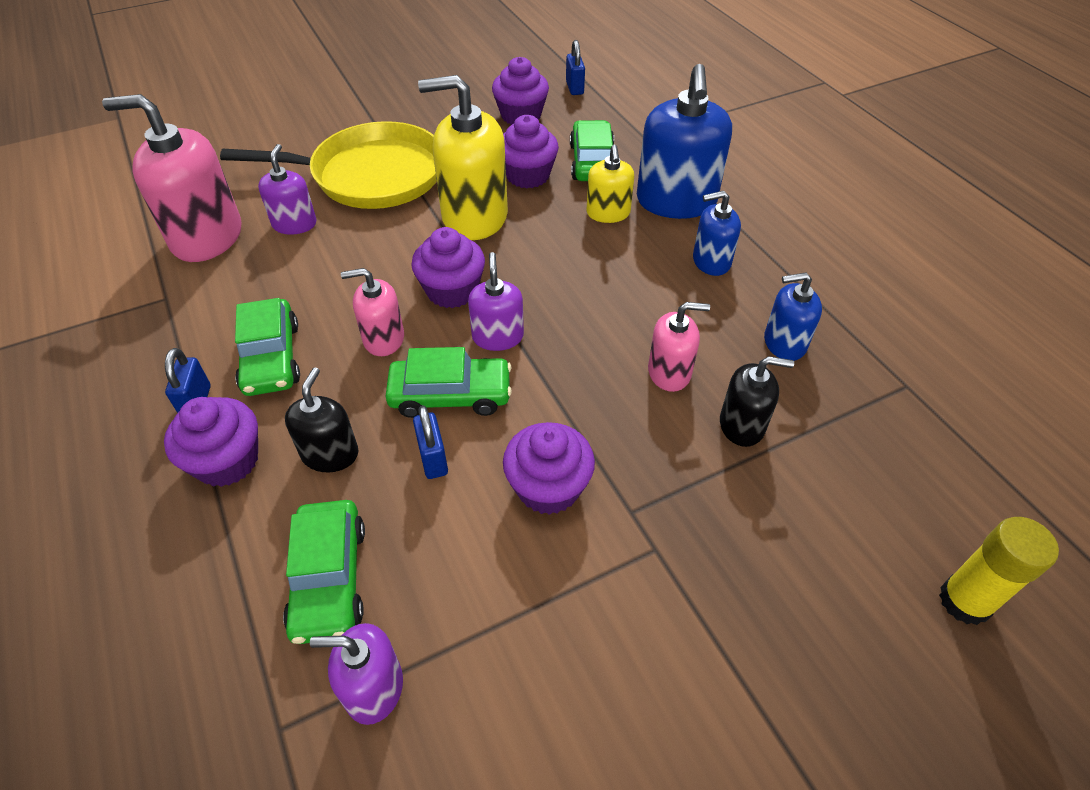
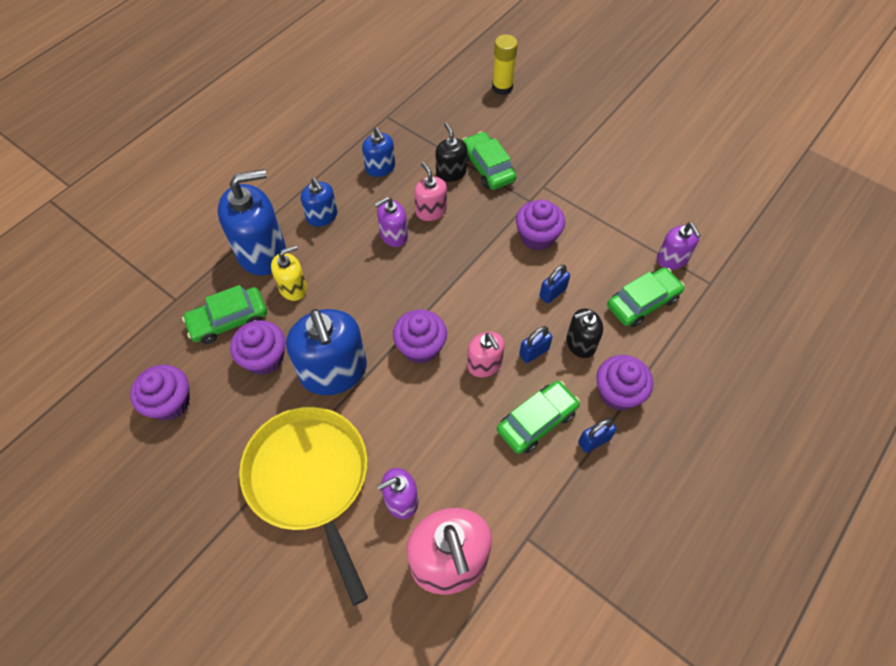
camera: 115 degrees left, 10 degrees up
green car [385,347,512,418] -> green car moved to [462,131,516,190]
yellow soap dispenser [418,75,508,240] -> blue soap dispenser [286,309,367,395]
purple soap dispenser [468,252,524,351] -> purple soap dispenser moved to [375,197,408,247]
blue padlock [566,40,585,95] -> blue padlock moved to [519,326,553,363]

